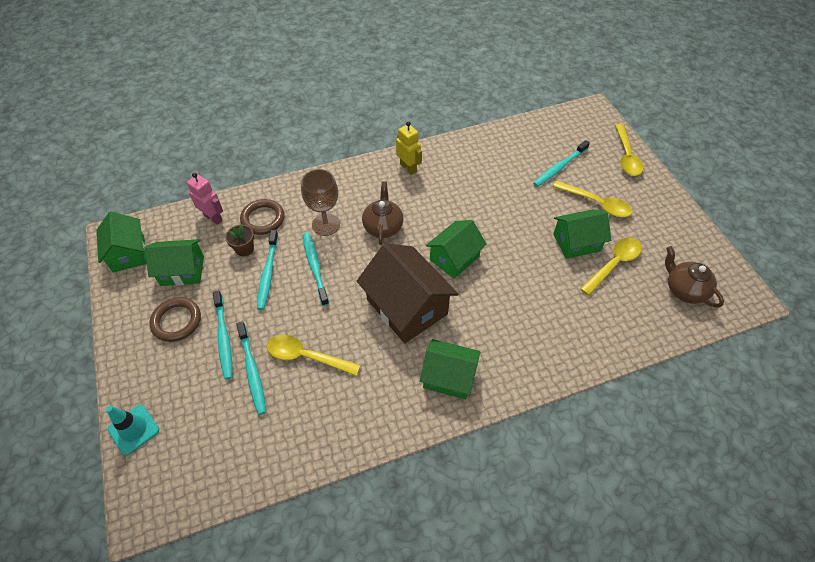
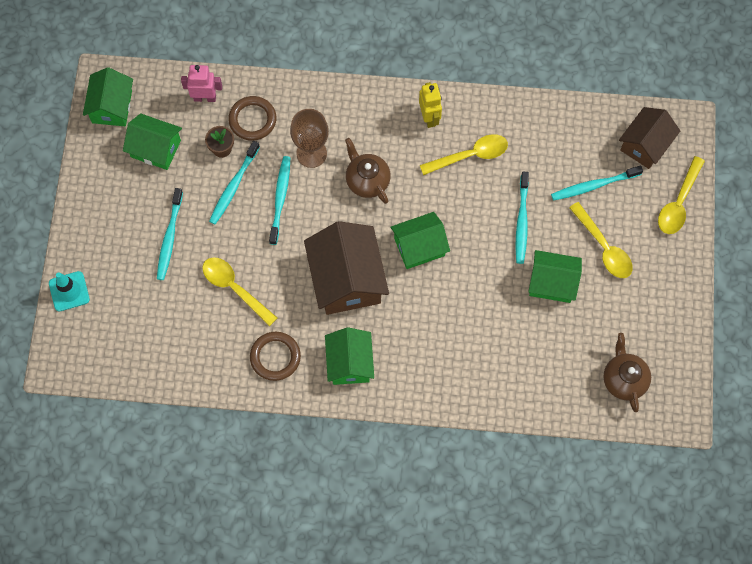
camera: 25 degrees right, 15 degrees up
brown ring [149,297,201,342] -> brown ring moved to [250,332,301,381]
pink robot [187,173,223,225] -> pink robot turned 60 degrees counterclockwise [181,65,222,102]
turquoise toothbrush [237,322,266,415] -> turquoise toothbrush moved to [516,172,529,264]
brown teapot [362,181,404,245] -> brown teapot turned 60 degrees counterclockwise [345,138,391,204]
green house [420,339,481,399] -> green house turned 45 degrees clockwise [325,327,374,385]
yellow spoon [580,237,642,296] -> yellow spoon moved to [420,134,508,175]
none -> brown house [619,107,680,169]

